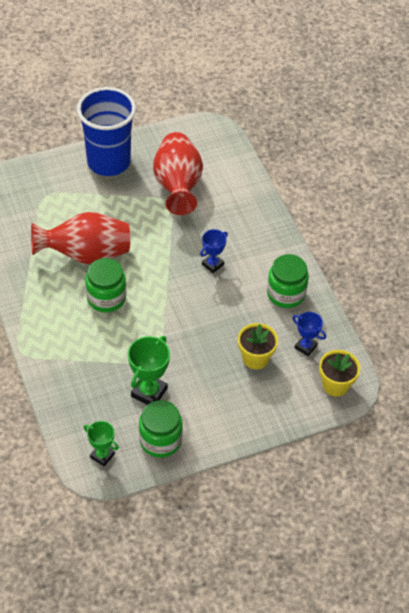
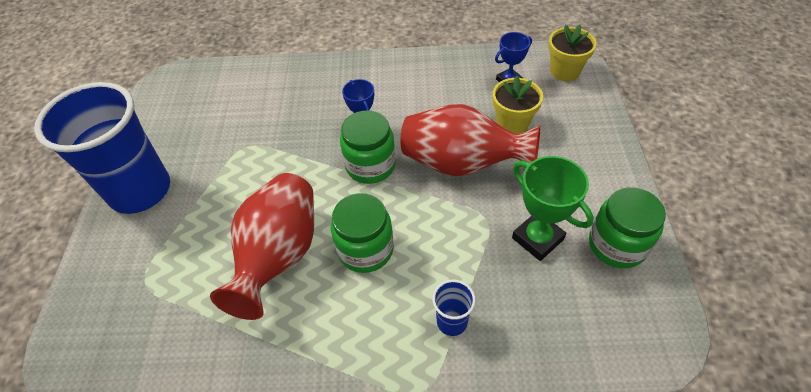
camera: 65 degrees left, 0 degrees up
green trophy [84,421,119,466] -> none
red vase [153,132,203,215] -> red vase moved to [400,104,540,176]
green jar [267,254,309,308] -> green jar moved to [340,111,396,184]
none -> blue cup [432,280,476,336]

